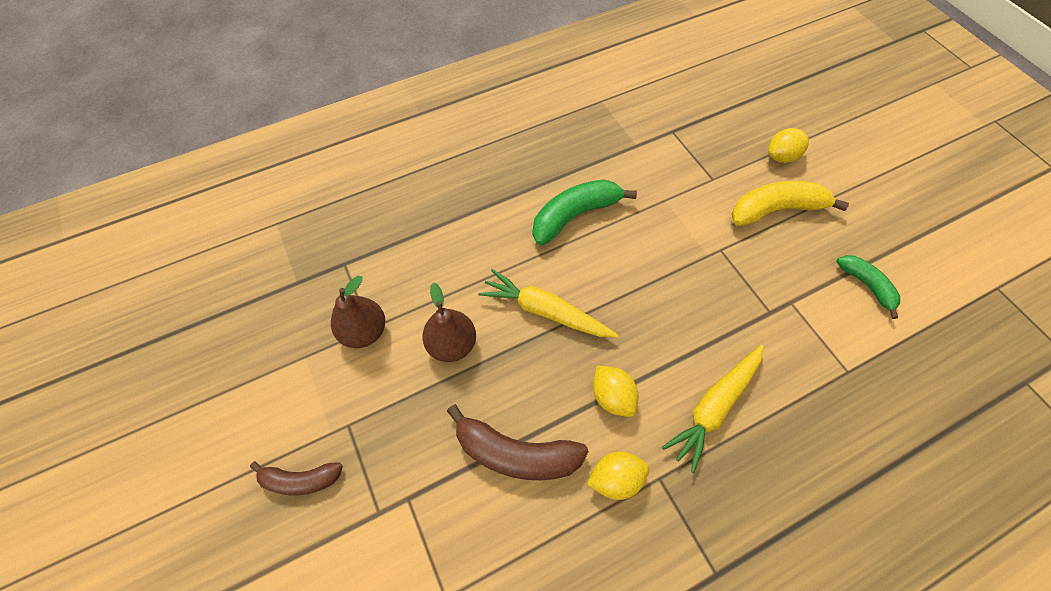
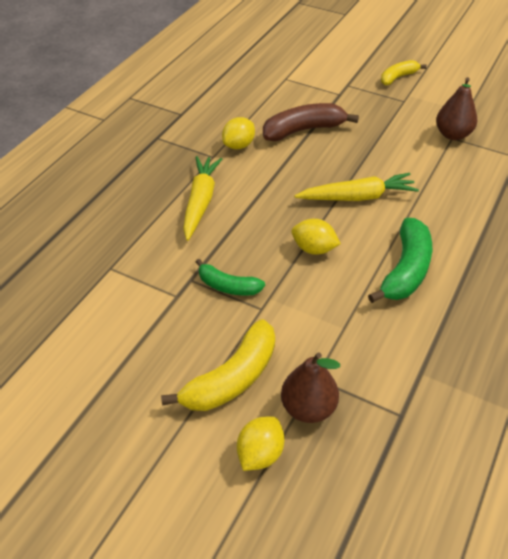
camera: 145 degrees right, 15 degrees down
brown banana [250,461,343,495] -> yellow banana [381,60,427,85]
brown pear [422,282,476,362] -> brown pear moved to [281,352,340,423]
yellow lemon [593,365,638,417] -> yellow lemon moved to [291,219,341,255]
green banana [837,255,900,319] -> green banana moved to [196,259,265,296]

